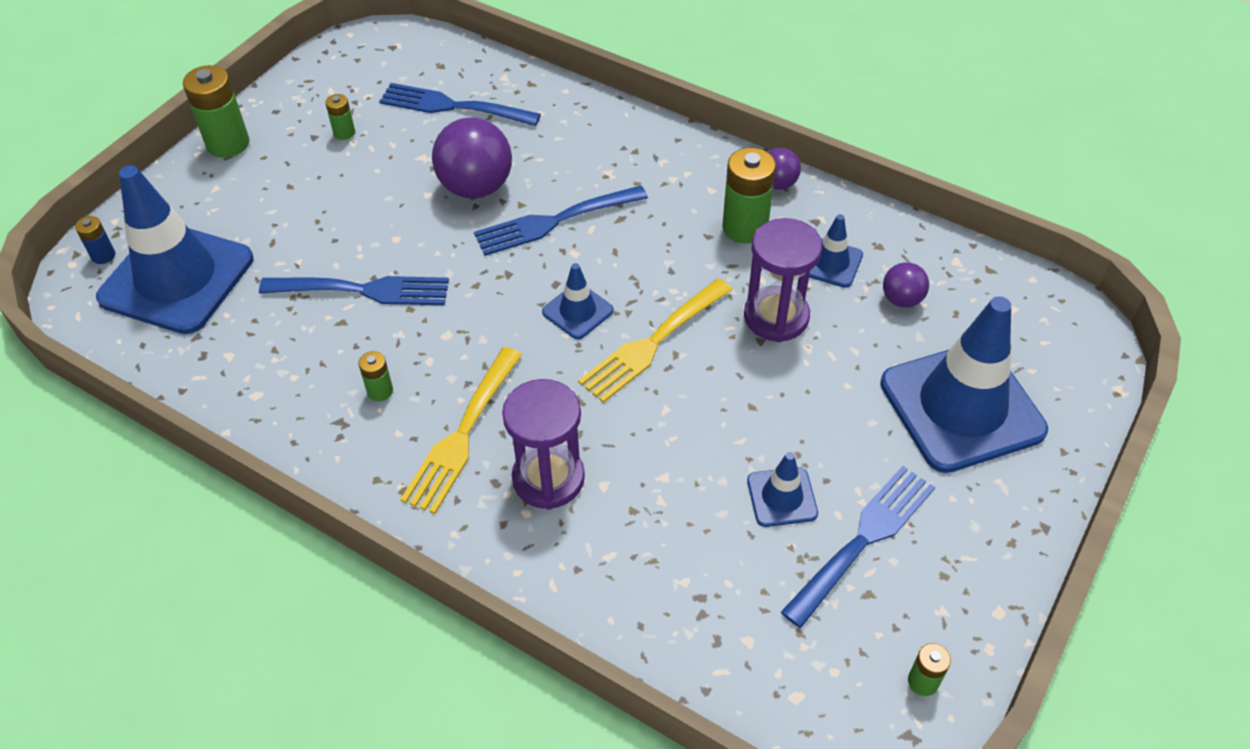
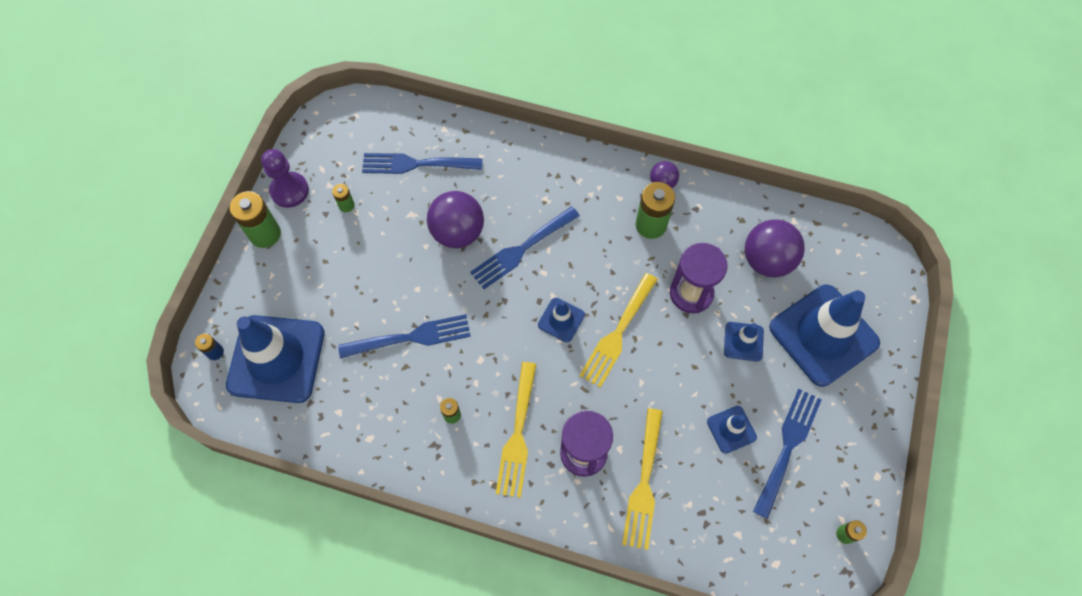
camera: 15 degrees left, 15 degrees up
blue traffic cone [809,214,863,288] -> blue traffic cone moved to [724,322,764,362]
purple ball [883,262,929,308] -> purple ball [745,220,805,277], size x1.89
none -> purple pawn [261,149,309,208]
none -> yellow fork [622,408,663,550]

